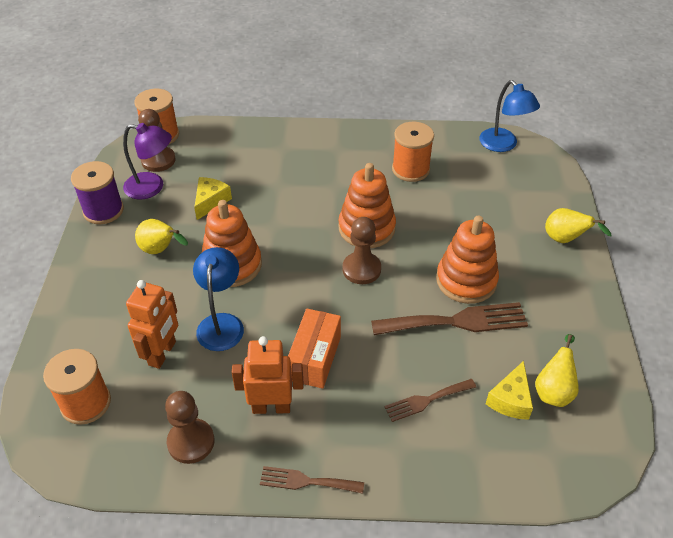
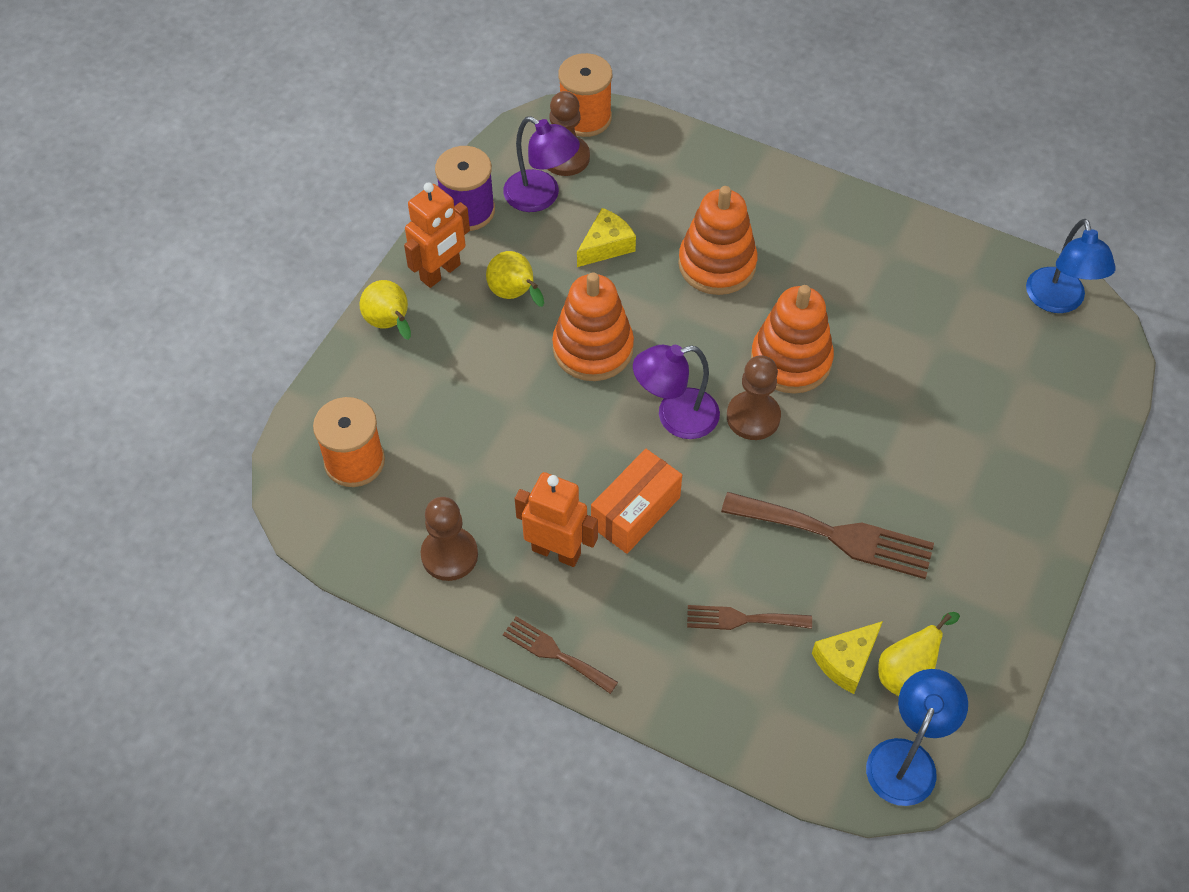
camera: 25 degrees right, 10 degrees up
orange robot [126,280,178,369] -> orange robot moved to [404,182,470,288]
blue lamp [193,247,244,351] -> blue lamp moved to [866,669,968,806]
orange spool [392,122,434,182] -> none
orange stacking toy [436,215,499,304] -> orange stacking toy moved to [678,186,758,295]
yellow pear [545,208,612,243] -> yellow pear moved to [359,280,411,340]
none -> purple lamp [633,345,720,439]

